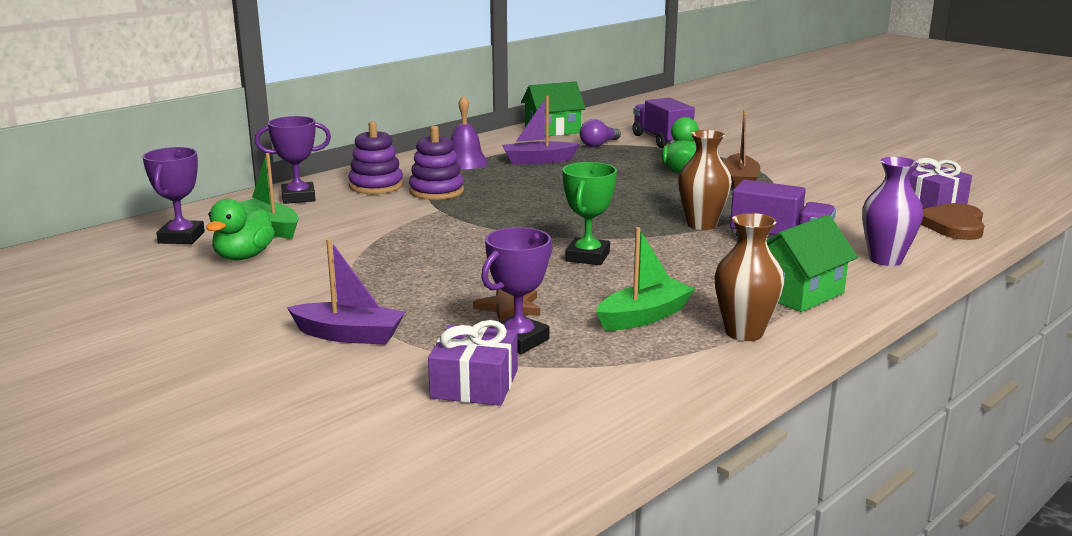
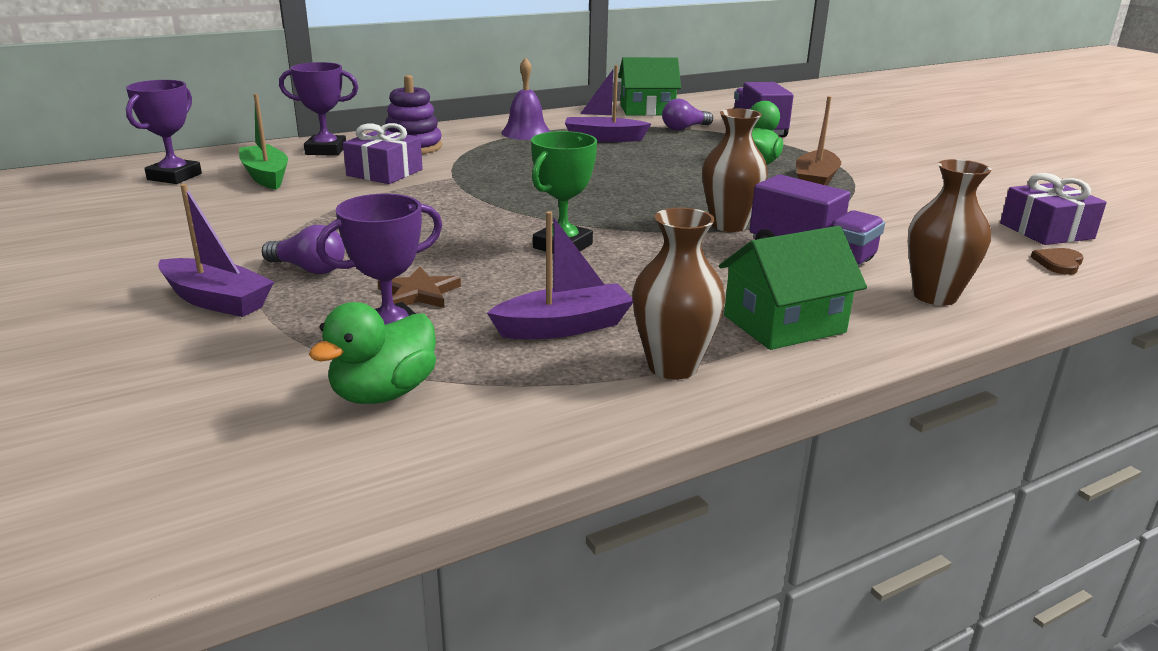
camera: 15 degrees right, 5 degrees up
green duck [206,199,275,260] -> green duck moved to [309,302,436,404]
purple stacking toy [409,126,464,200] -> none
purple gift [428,320,518,406] -> purple gift moved to [343,123,423,184]
green boat [596,227,695,331] -> purple boat [487,211,633,339]
purple vase [862,157,923,266] -> brown vase [908,159,992,306]
brown heart [921,203,984,240] -> brown heart [1031,248,1084,275], size x0.53
none -> purple light bulb [262,225,345,274]

